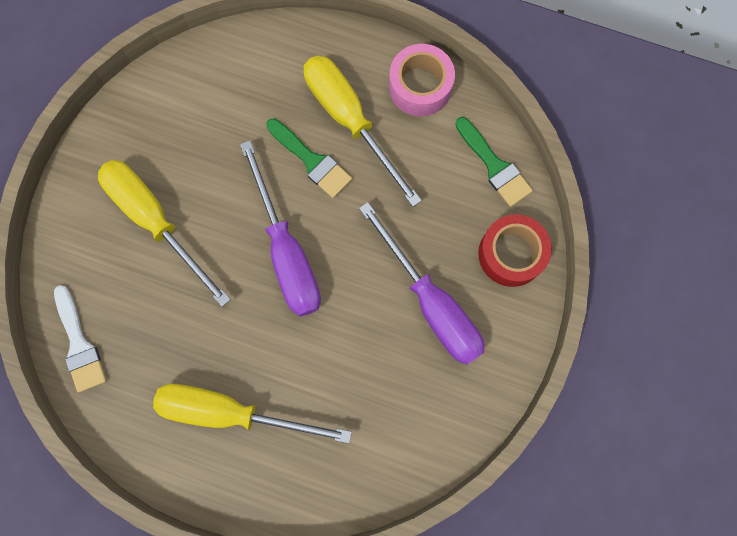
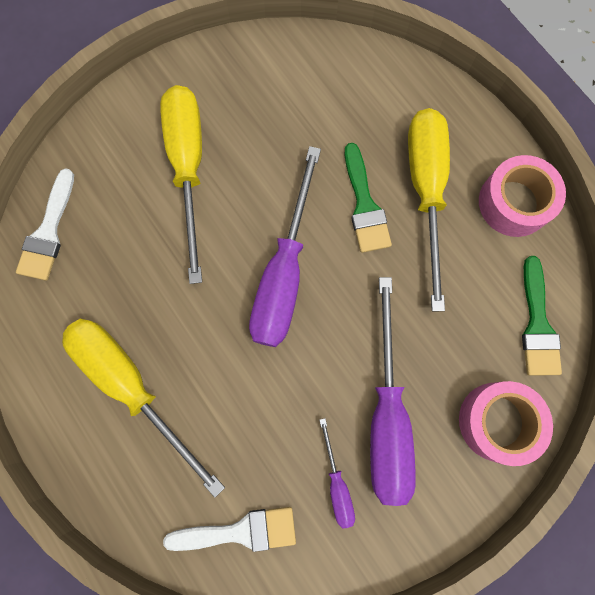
camera: 35 degrees right, 0 degrees up
red tape [478,214,552,287] -> pink tape [459,381,553,466]
none -> white brush [163,507,296,552]
none -> purple screwdriver [319,418,355,529]

